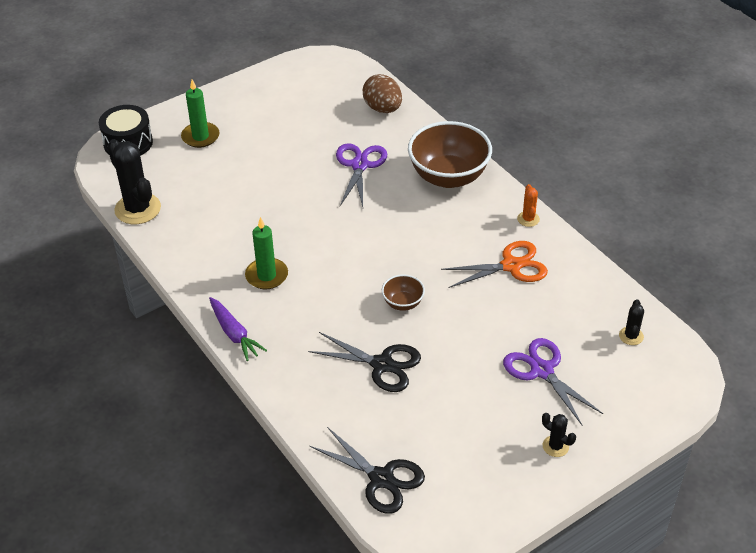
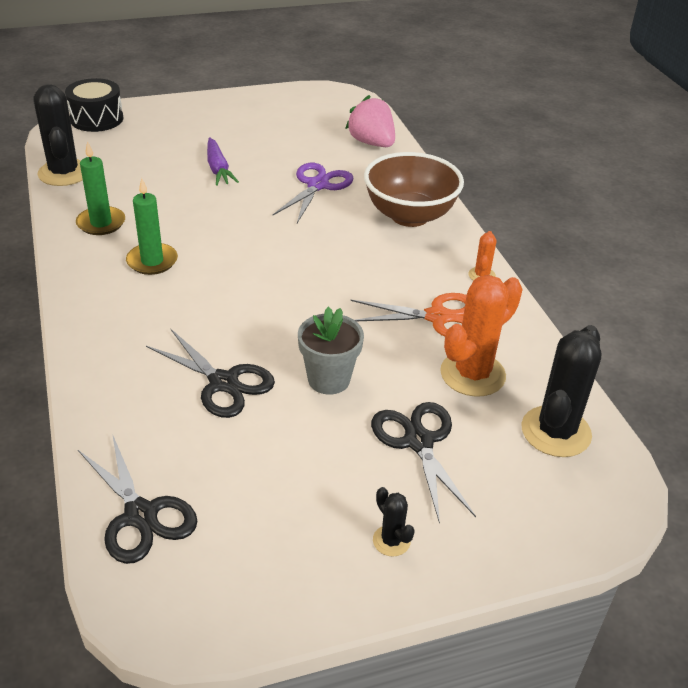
camera: 15 degrees right, 5 degrees down
green candle [181,79,220,148] -> green candle moved to [76,141,125,235]
purple carrot [209,297,267,361] -> purple carrot moved to [207,137,239,186]
brown egg [363,74,402,113] -> pink strawberry [345,95,395,147]
brown bowl [382,274,425,311] -> none
purple scissors [503,338,603,425] -> black scissors [371,402,476,524]
black cactus [619,299,644,345] -> black cactus [521,325,601,457], size x2.09
none -> grey flower pot [298,307,364,395]
none -> orange cactus [440,275,523,397]

